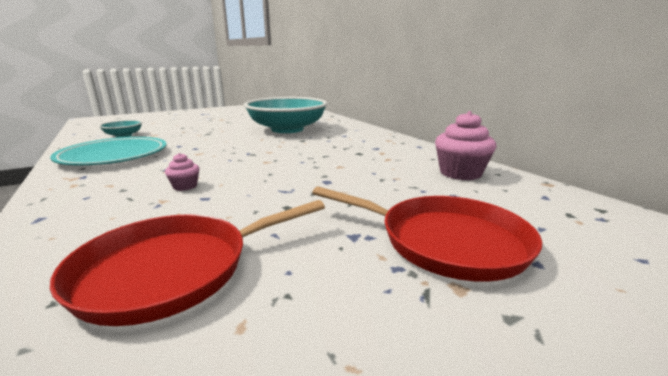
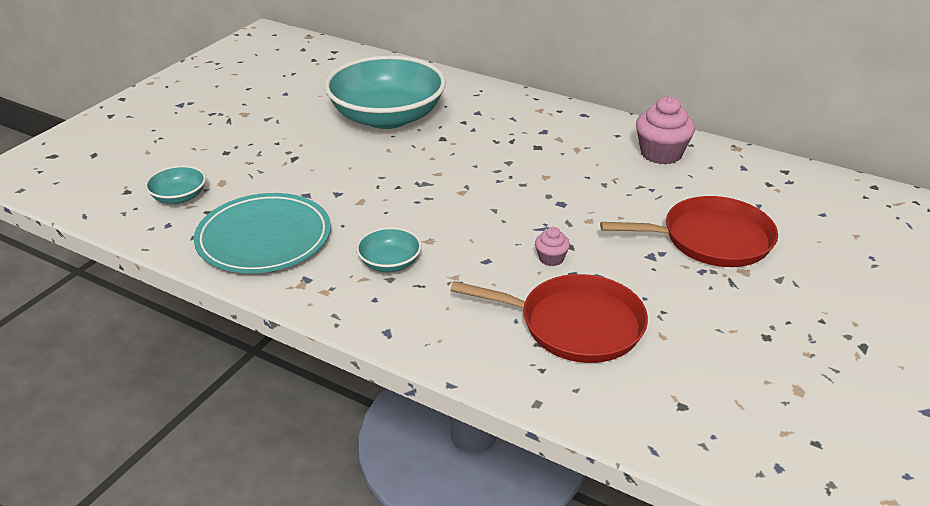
camera: 30 degrees left, 15 degrees up
red pan [50,200,325,326] -> red pan turned 105 degrees counterclockwise [450,274,648,363]
pink cupcake [165,153,199,191] -> pink cupcake moved to [535,227,570,266]
none -> turquoise bowl [356,227,422,272]

